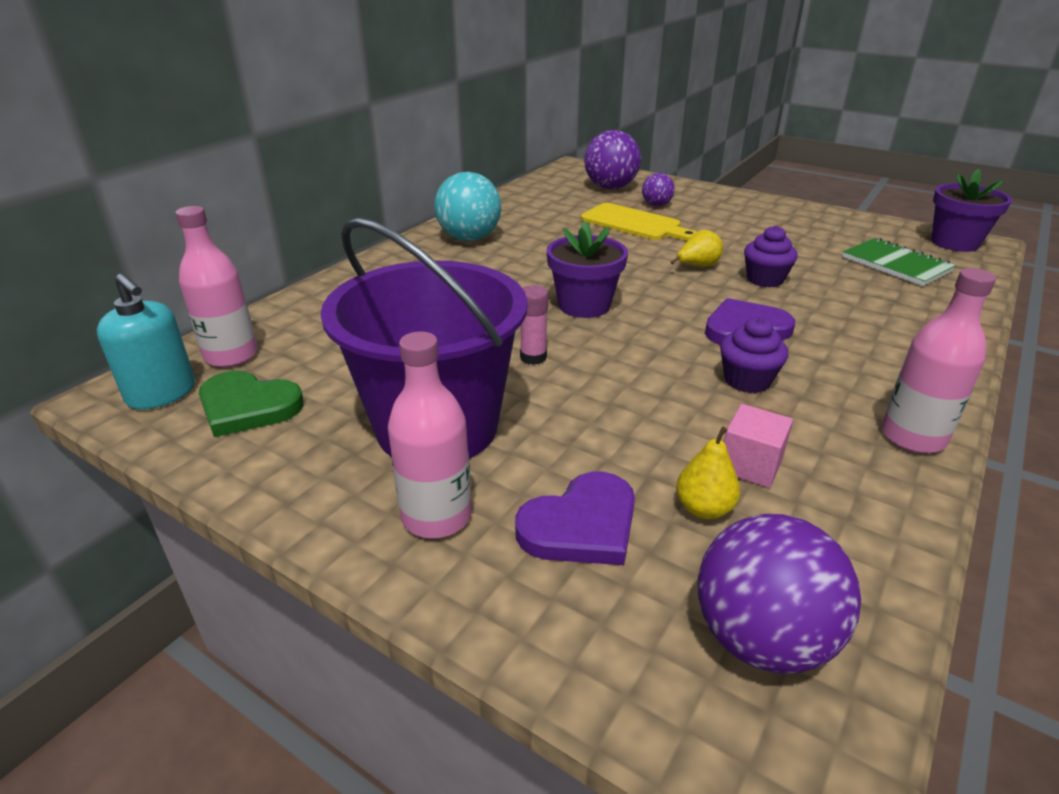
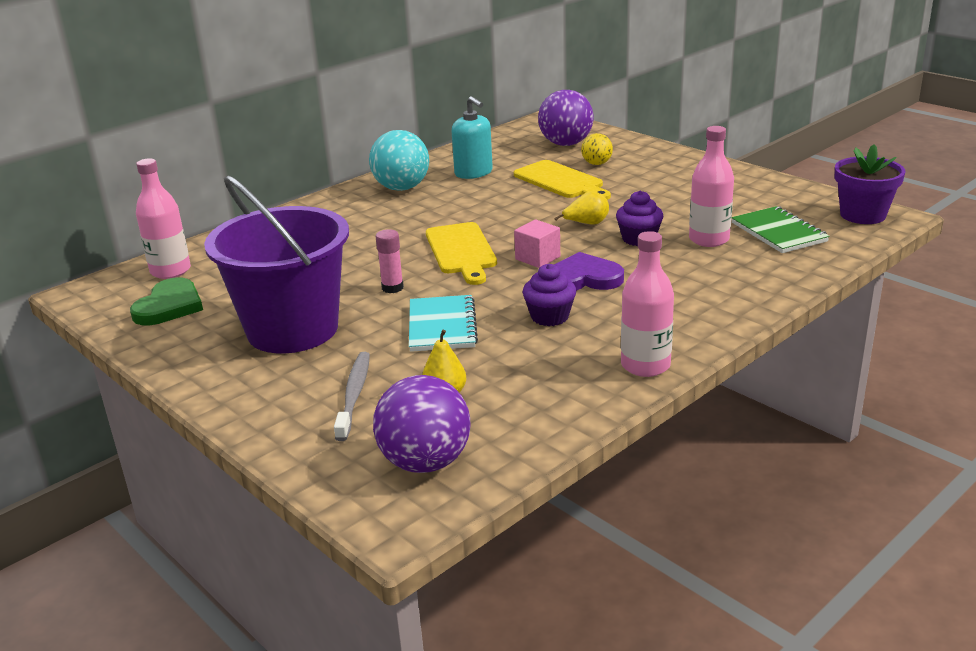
camera: 15 degrees right, 5 degrees down
turquoise soap dispenser [97,274,195,410] -> turquoise soap dispenser moved to [452,96,493,179]
green heart [199,371,304,437] -> green heart turned 105 degrees counterclockwise [130,277,203,325]
pink bottle [388,331,472,538] -> pink bottle moved to [689,126,734,247]
purple heart [515,472,635,565] -> grey toothbrush [334,352,370,441]
purple flower pot [547,221,628,318] -> yellow cutting board [426,222,497,285]
purple ball [642,173,675,206] -> yellow ball [581,133,613,165]
pink cube [724,404,793,488] -> pink cube moved to [514,220,560,268]
none -> turquoise notebook [409,295,478,352]

